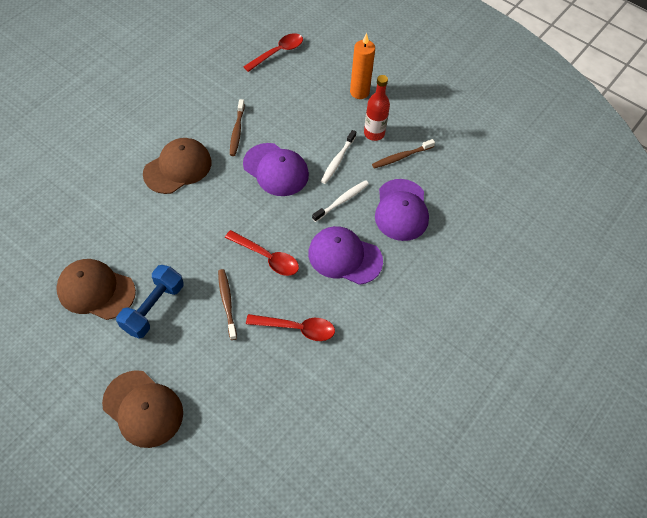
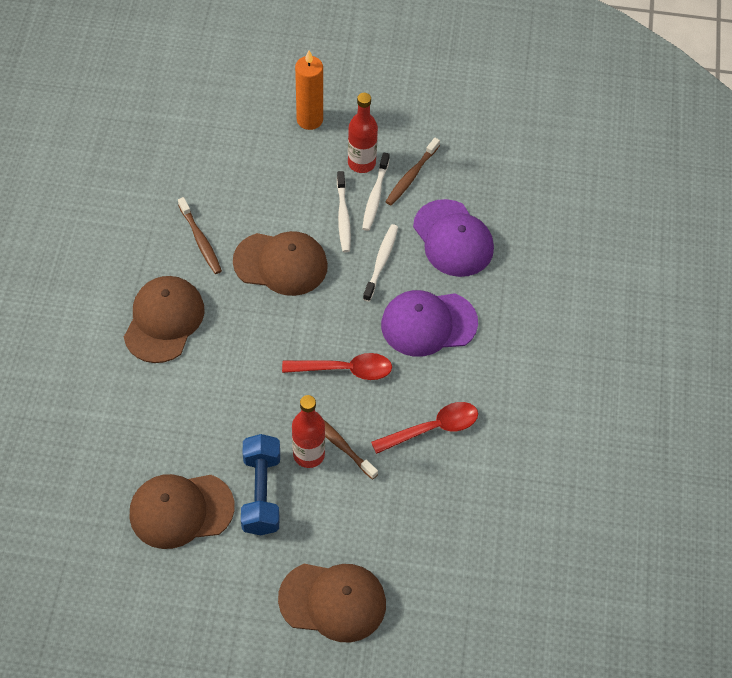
camera: 30 degrees left, 0 degrees up
red spoon [243,33,303,72] -> none
purple cap [243,143,309,196] -> brown cap [233,231,328,296]
none -> red bottle [292,395,325,468]
none -> white toothbrush [362,152,390,231]

